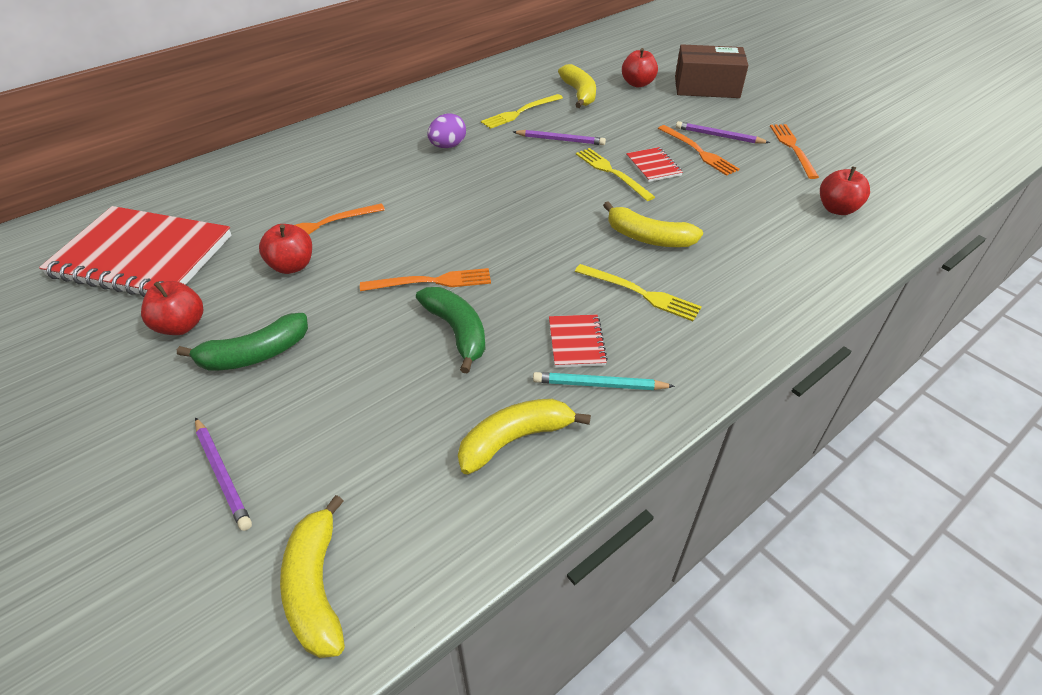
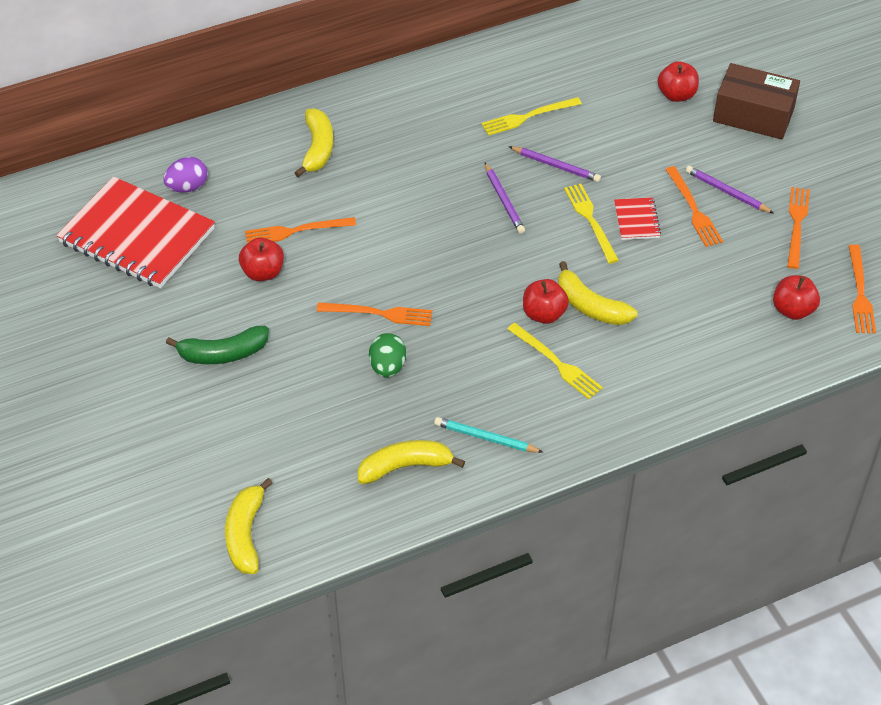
camera: 15 degrees right, 5 degrees up
red apple [141,281,203,335] -> red apple moved to [523,279,569,324]
purple pencil [195,417,252,531] -> purple pencil moved to [485,163,525,234]
green banana [416,287,485,374] -> green egg [369,333,406,378]
purple egg [427,113,466,148] -> purple egg moved to [163,157,207,192]
red notebook [549,315,608,368] -> none
yellow banana [558,64,596,108] -> yellow banana moved to [294,108,333,177]
none -> orange fork [849,245,876,334]

